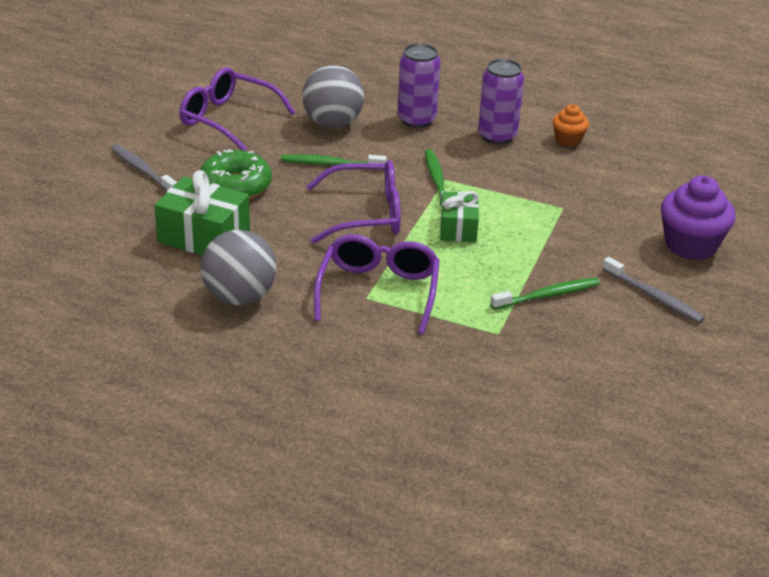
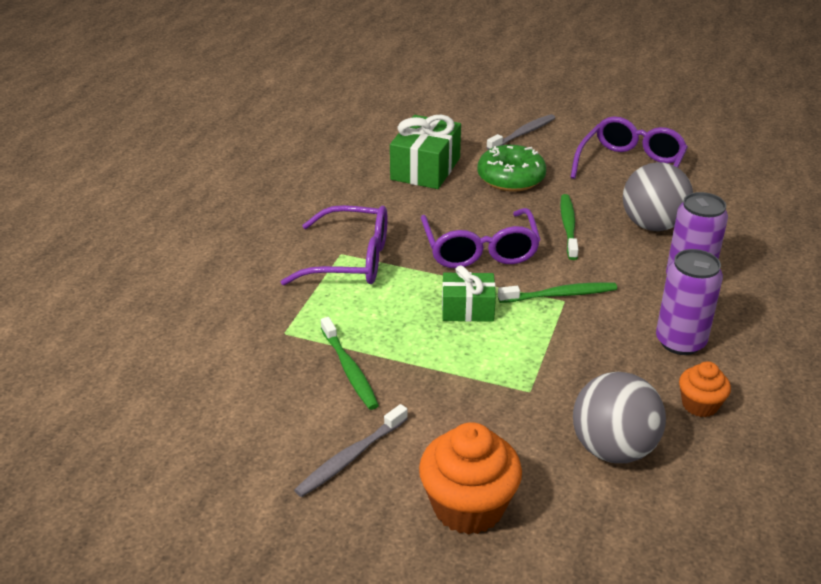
camera: 90 degrees right, 0 degrees up
grey ball [200,230,276,305] -> grey ball moved to [573,372,666,463]
purple cupcake [661,176,736,260] -> orange cupcake [419,422,522,535]

